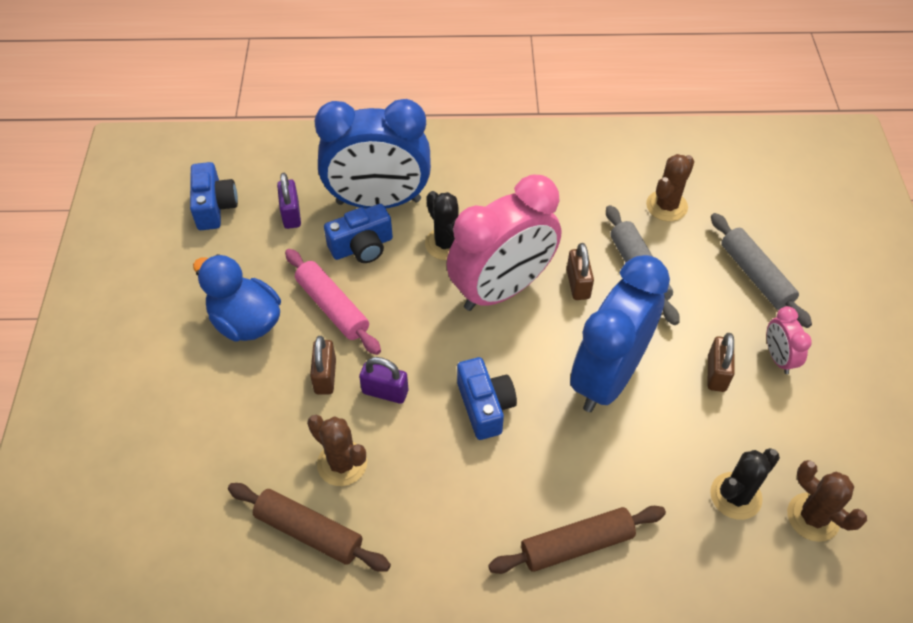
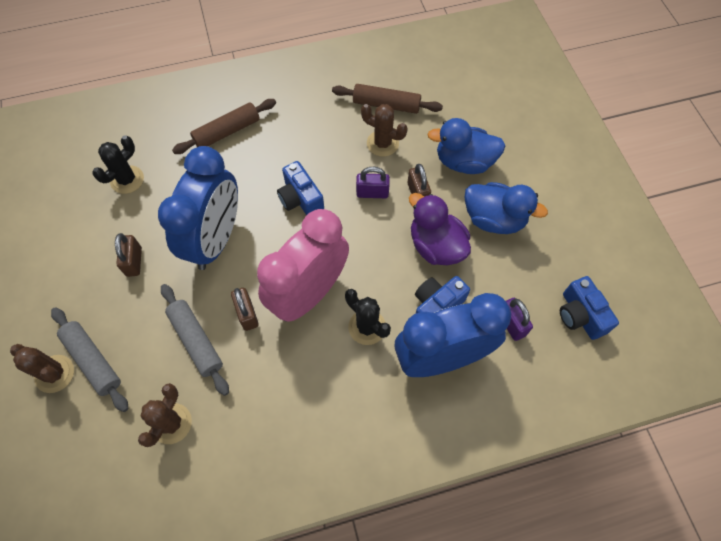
camera: 165 degrees right, 10 degrees up
pink rolling pin [285,249,381,355] -> purple duck [409,193,471,265]
pink clock [767,306,812,374] -> none
brown cactus [787,460,867,542] -> brown cactus moved to [10,344,74,393]
none -> blue duck [427,118,506,174]

